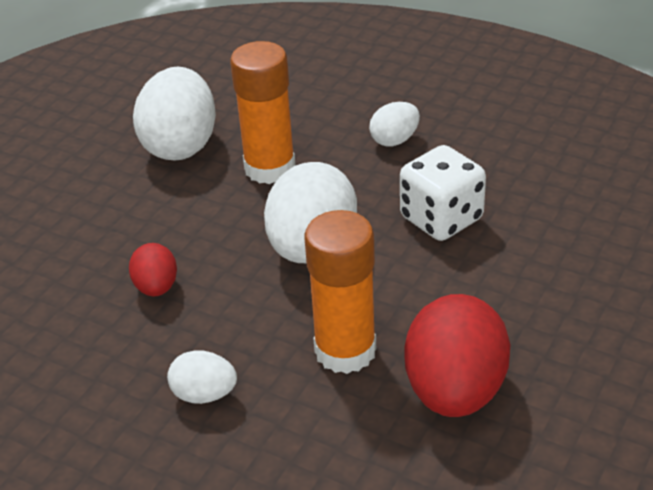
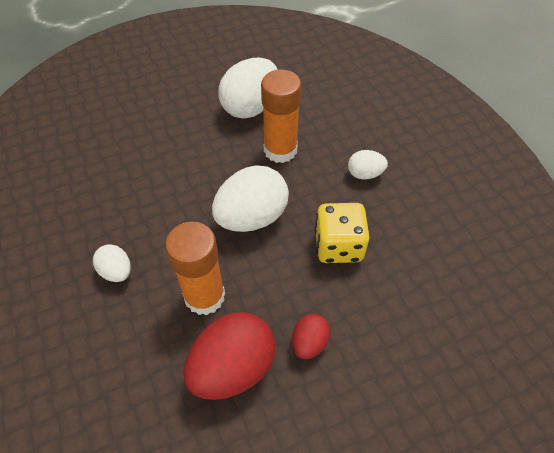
camera: 35 degrees right, 15 degrees up
red egg [129,243,177,296] -> red egg moved to [292,314,331,359]
white dice [400,145,486,241] -> yellow dice [315,203,370,263]

